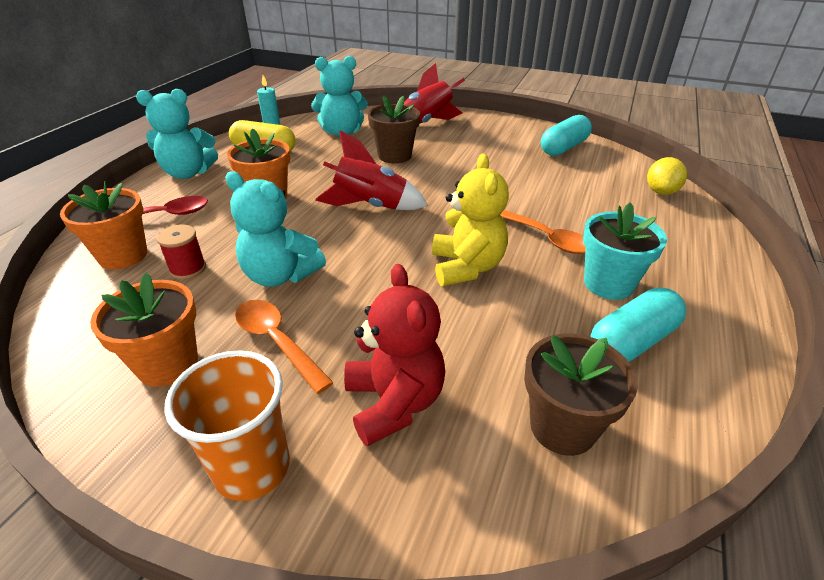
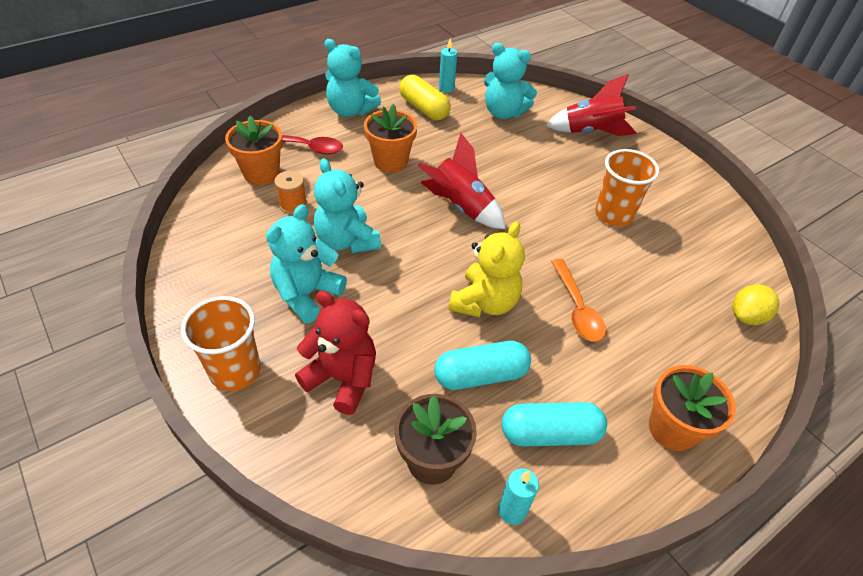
camera: 30 degrees right, 10 degrees up
orange flower pot [90,273,198,387] -> orange flower pot moved to [649,365,736,451]
red spool [156,225,206,279] -> orange spool [274,171,307,214]
orange spoon [235,300,334,394] -> turquoise teddy bear [266,204,347,323]
red teddy bear [344,264,445,446] -> red teddy bear turned 75 degrees counterclockwise [295,290,376,415]
brown flower pot [368,95,420,164] -> none
turquoise capsule [541,115,592,156] -> turquoise capsule moved to [434,341,531,390]
turquoise flower pot [583,202,667,300] -> none
none -> turquoise candle [498,468,539,525]
none -> orange cup [595,149,659,226]

